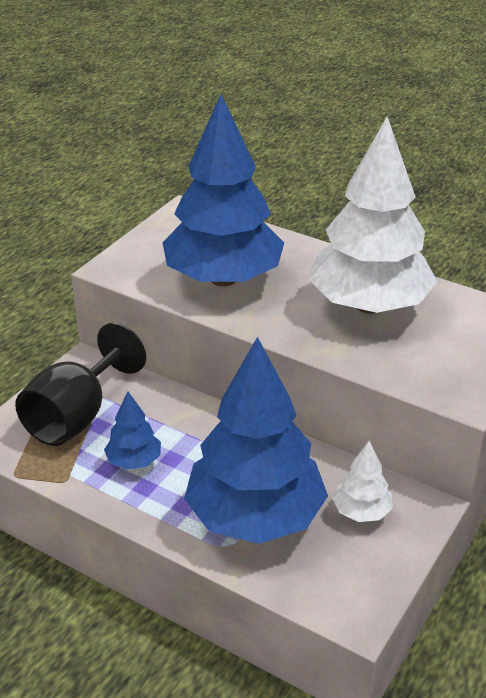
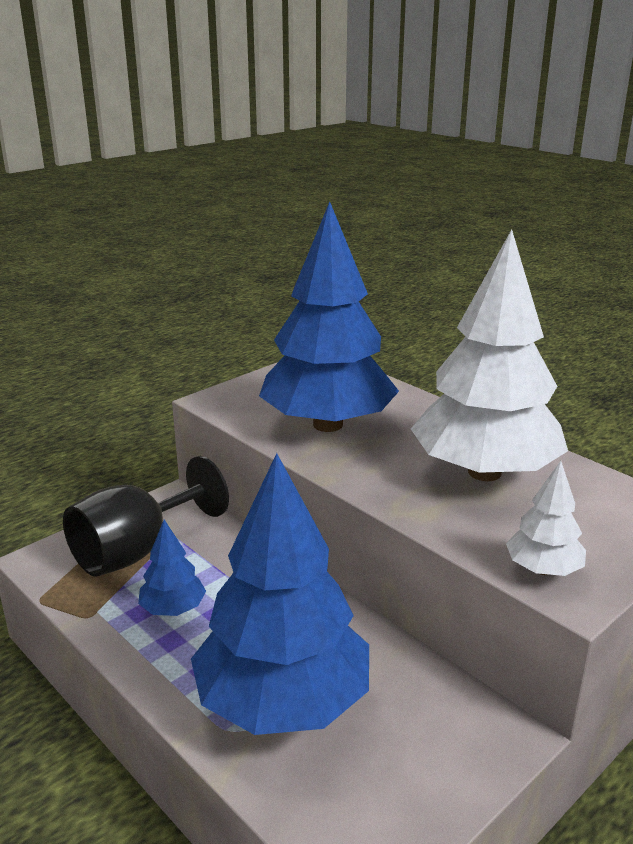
camera: 15 degrees right, 10 degrees down
white tree [332,441,393,522] -> white tree moved to [506,461,586,576]

